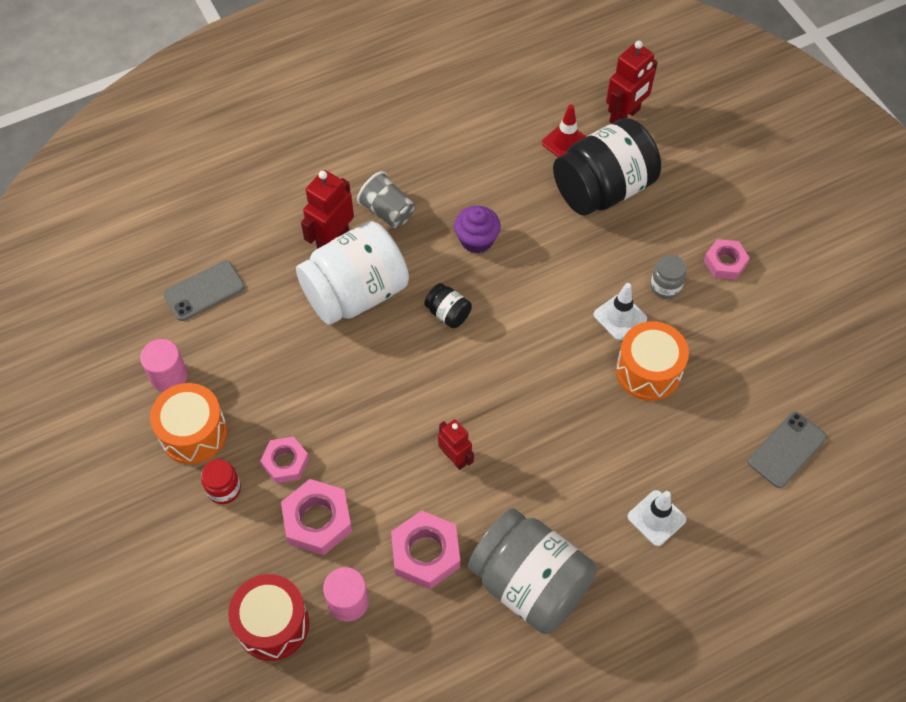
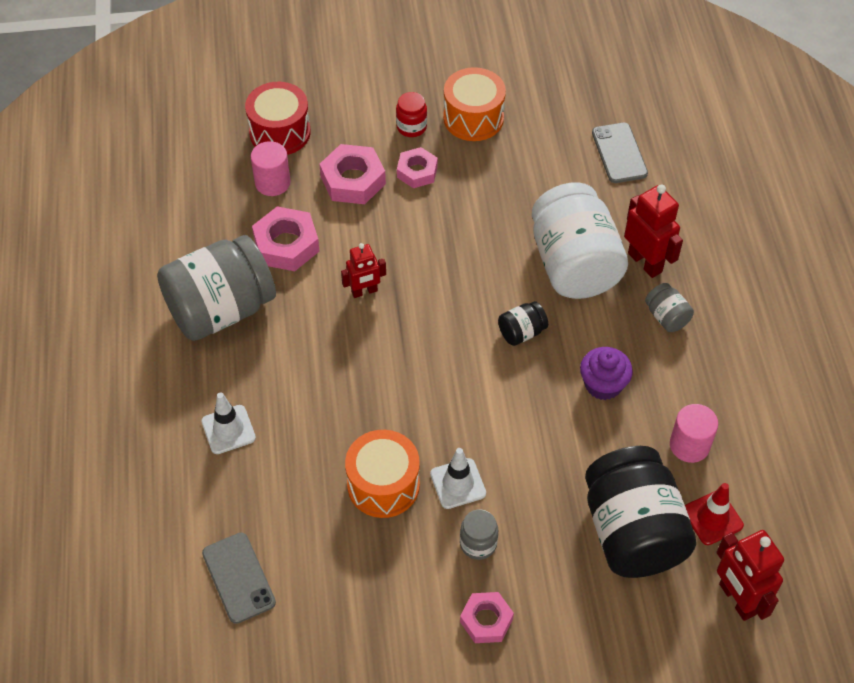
camera: 110 degrees right, 5 degrees down
pink cylinder [140,339,187,392] -> pink cylinder moved to [670,404,718,463]
grey cup [357,171,415,228] -> grey jar [645,283,694,332]

